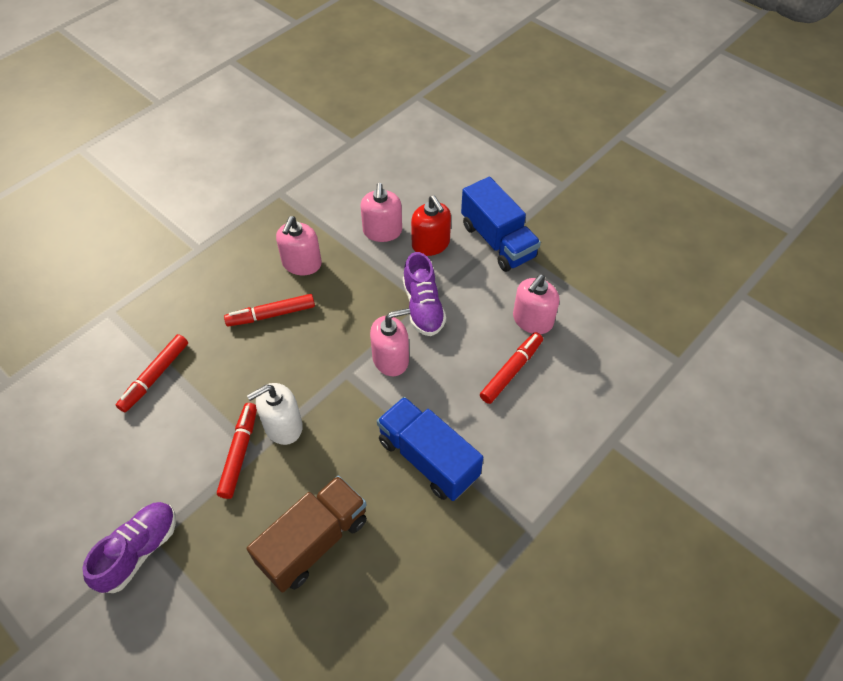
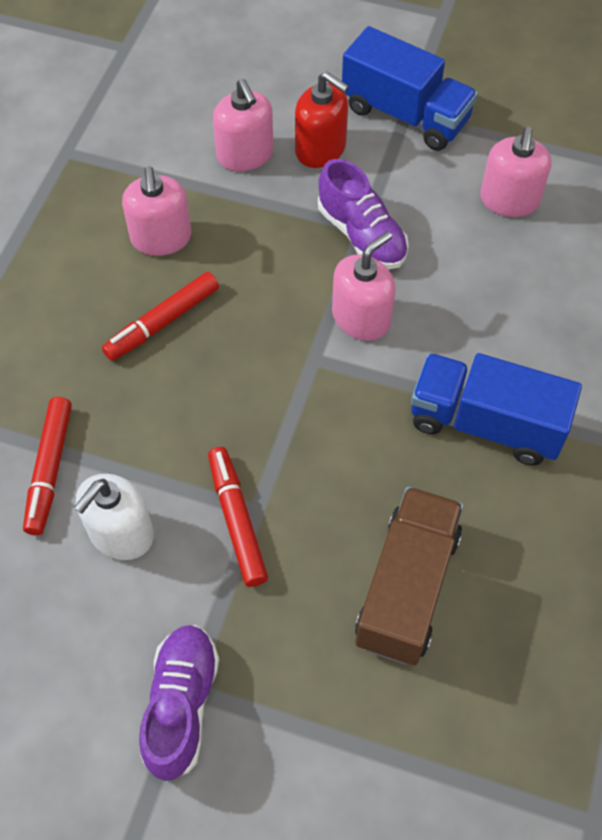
camera: 25 degrees left, 5 degrees up
white soap dispenser [247,383,303,445] -> white soap dispenser moved to [74,474,154,560]
red marker [480,332,543,404] -> none

